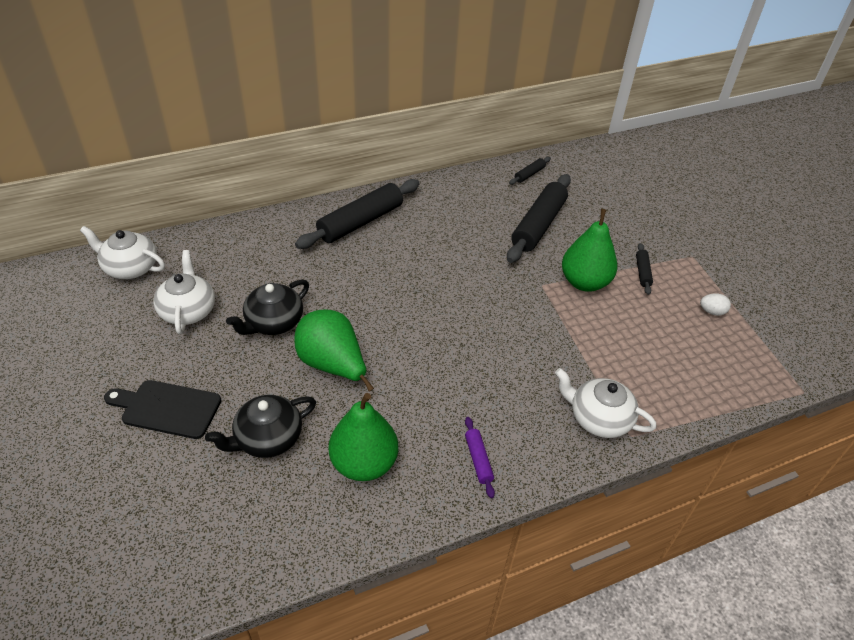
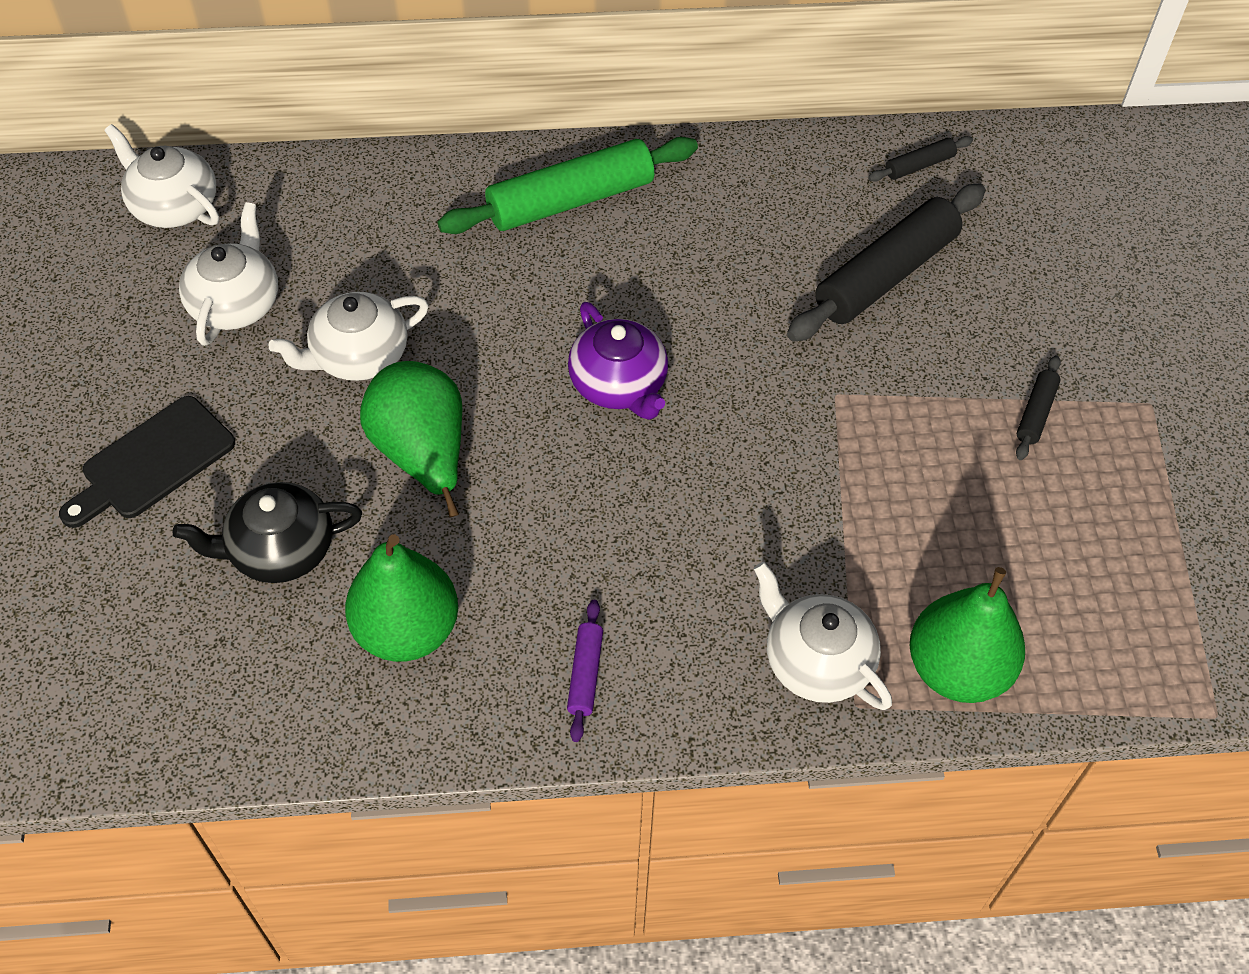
camera: 20 degrees right, 10 degrees up
black cutting board [104,380,221,439] -> black cutting board turned 75 degrees counterclockwise [59,396,235,528]
black teapot [226,279,309,335] -> white teapot [269,292,429,381]
black rolling pin [295,179,420,249] -> green rolling pin [438,137,698,234]
green pear [562,209,617,292] -> green pear moved to [910,567,1025,703]
white egg [700,293,731,316] -> none
none -> purple teapot [568,302,668,420]

